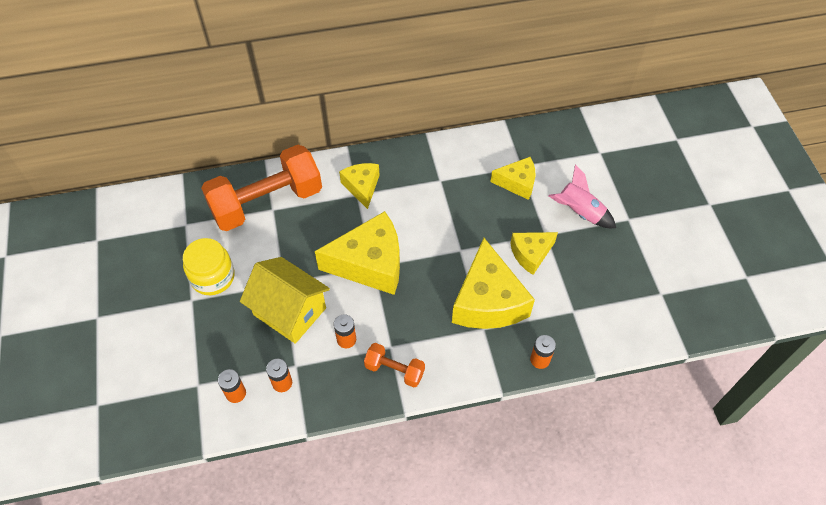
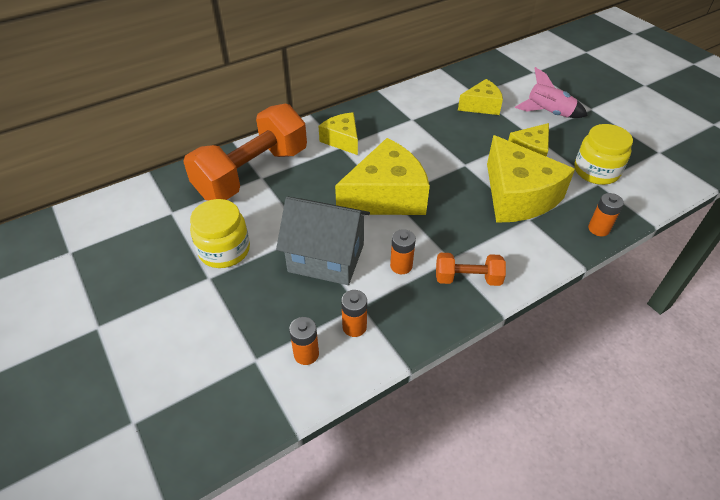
camera: 20 degrees left, 10 degrees down
yellow house [240,257,330,344] -> grey house [276,197,370,285]
none -> yellow jar [574,124,633,185]

